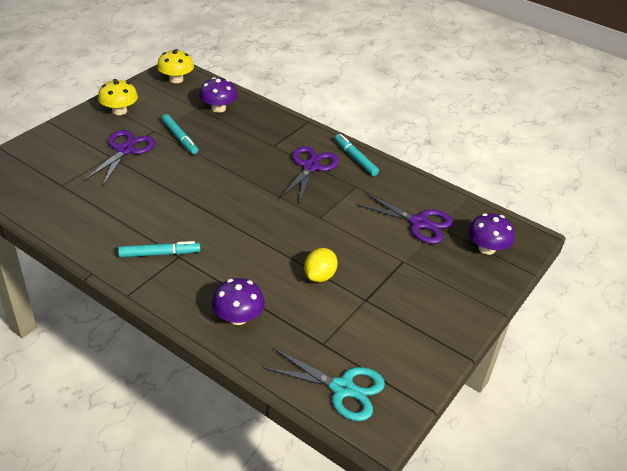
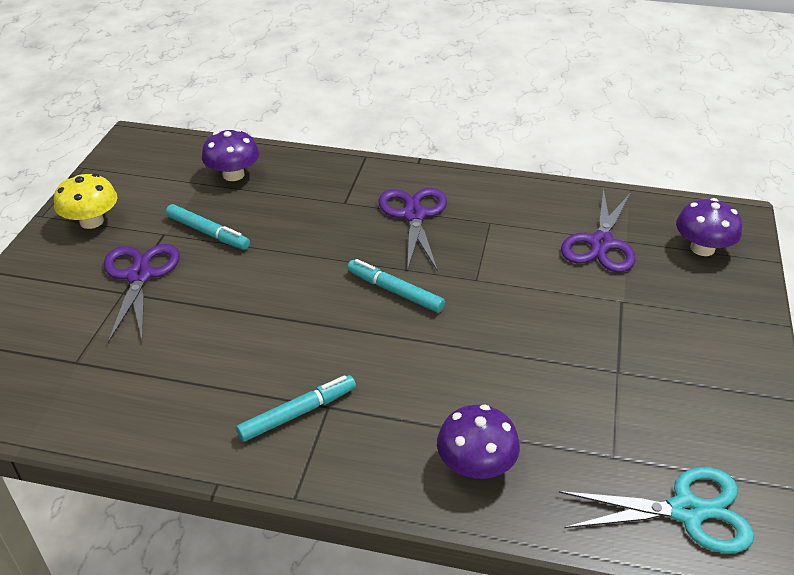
camera: 20 degrees left, 0 degrees up
yellow mushroom [157,49,194,83] -> none
yellow lemon [304,248,338,282] -> none
turquoise marker [335,134,379,176] -> turquoise marker moved to [347,259,445,313]
purple scissors [356,192,453,244] -> purple scissors turned 105 degrees clockwise [561,188,636,273]

